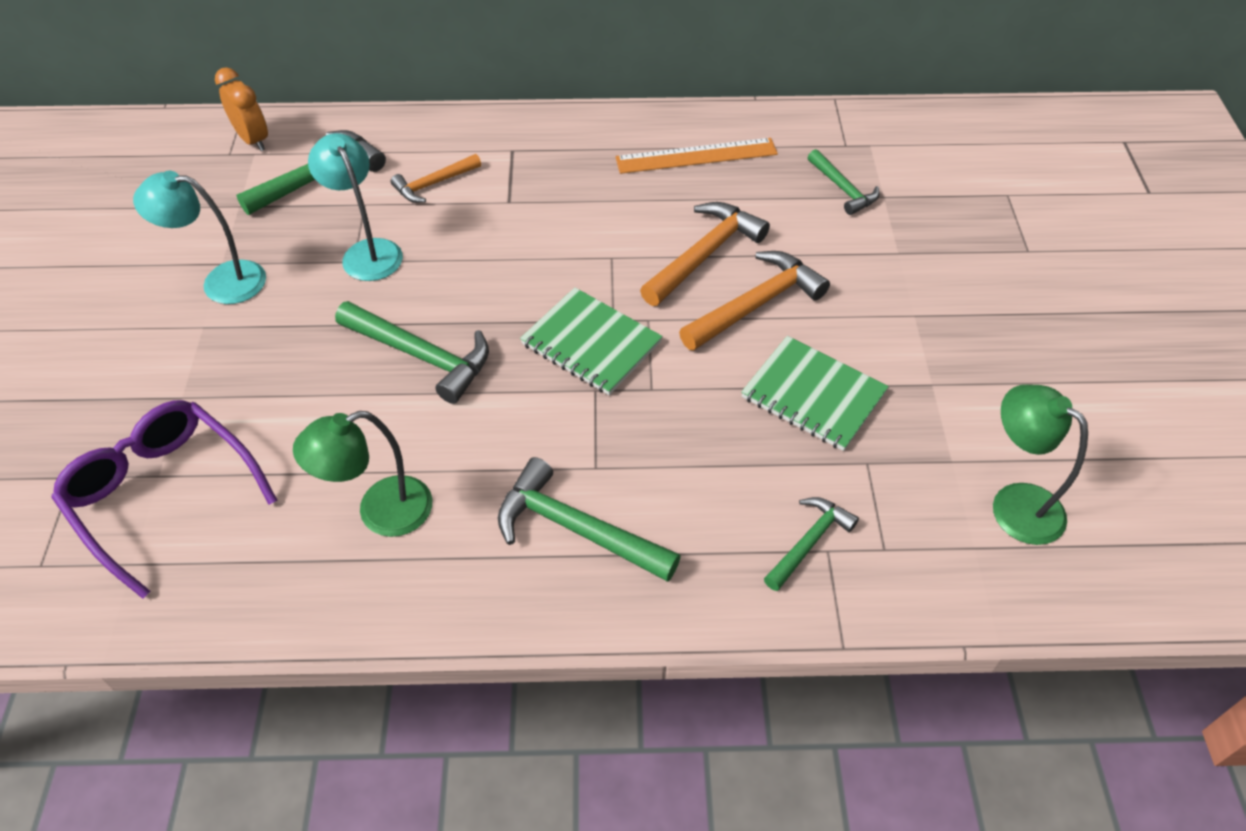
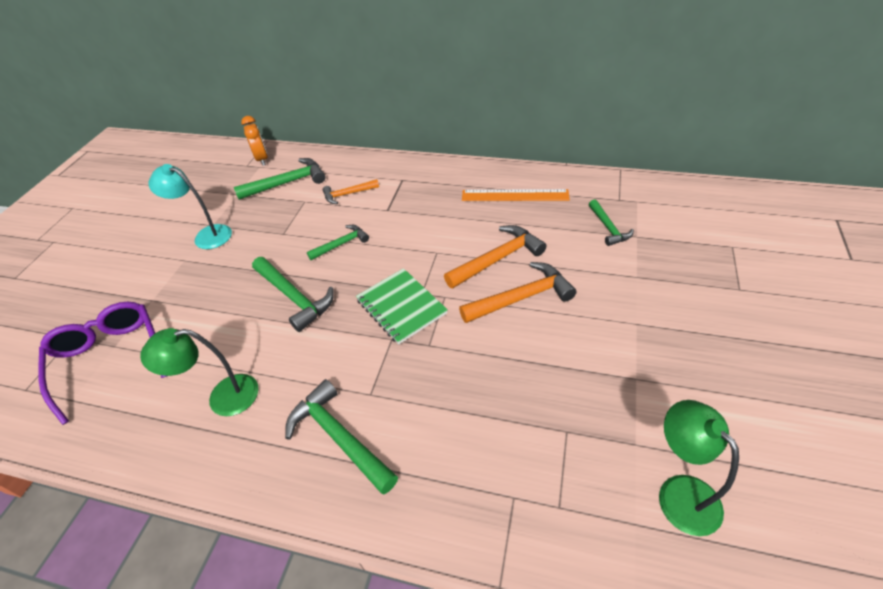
camera: 20 degrees right, 5 degrees down
turquoise lamp [308,133,403,281] -> none
green notebook [741,336,889,451] -> none
green hammer [764,497,859,591] -> green hammer moved to [307,225,369,260]

